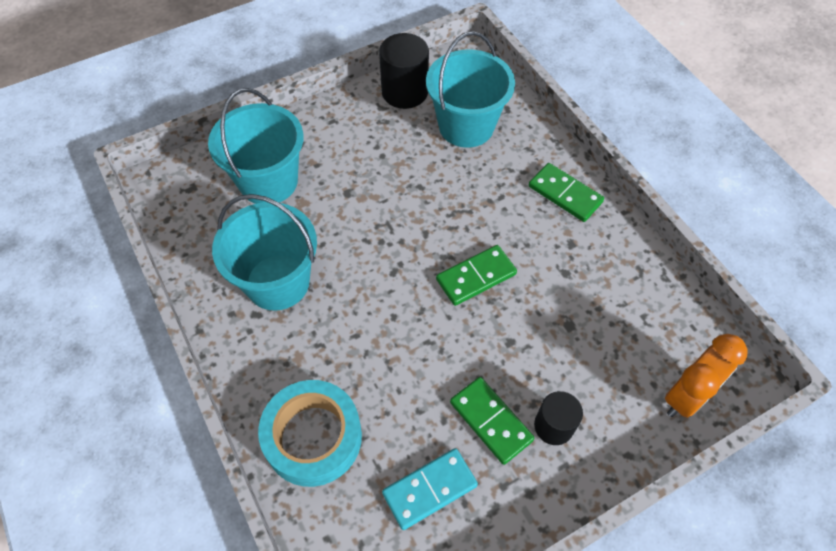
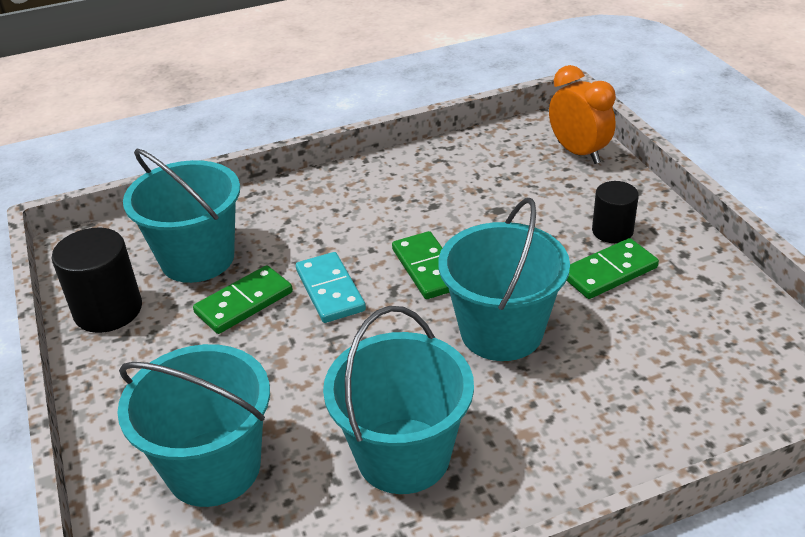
camera: 80 degrees left, 20 degrees down
turquoise tape [258,380,362,487] -> none
turquoise domino [382,448,478,530] -> turquoise domino moved to [296,252,366,323]
green domino [529,163,604,222] -> green domino moved to [193,265,293,334]
none -> turquoise bucket [438,198,570,361]

